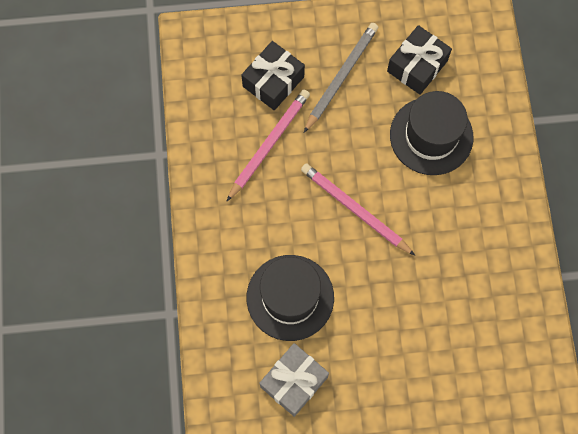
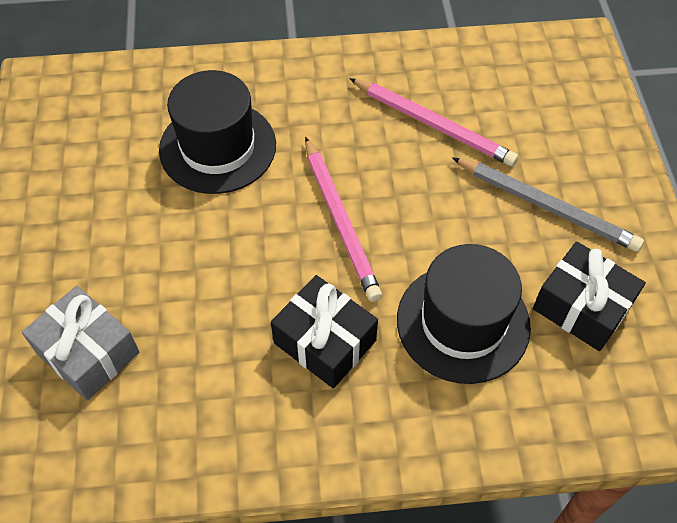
camera: 90 degrees right, 15 degrees down
black gift [241,41,305,110] -> black gift moved to [271,275,378,388]
grey gift [259,343,329,417] -> grey gift moved to [22,286,139,400]
pink pencil [301,163,415,256] -> pink pencil turned 120 degrees clockwise [305,137,382,302]

